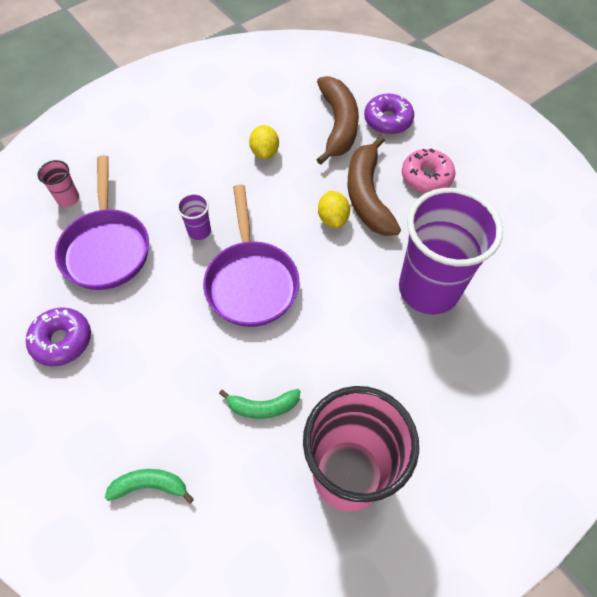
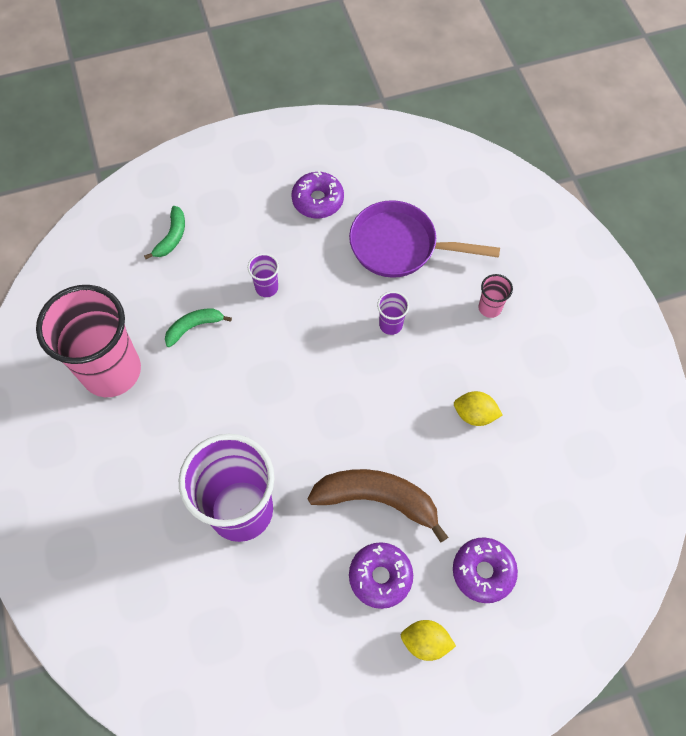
camera: 110 degrees right, 5 degrees up
pink cup [37,160,79,207] -> pink cup moved to [478,274,513,318]
purple pan [203,184,300,327] -> none
green banana [219,389,301,419] -> green banana turned 45 degrees clockwise [165,308,232,347]
brown banana [316,76,359,165] -> none
yellow lemon [318,191,350,229] -> yellow lemon moved to [401,620,456,661]
pink donut [402,148,456,193] -> purple donut [349,542,413,609]
none -> purple cup [248,253,279,297]

